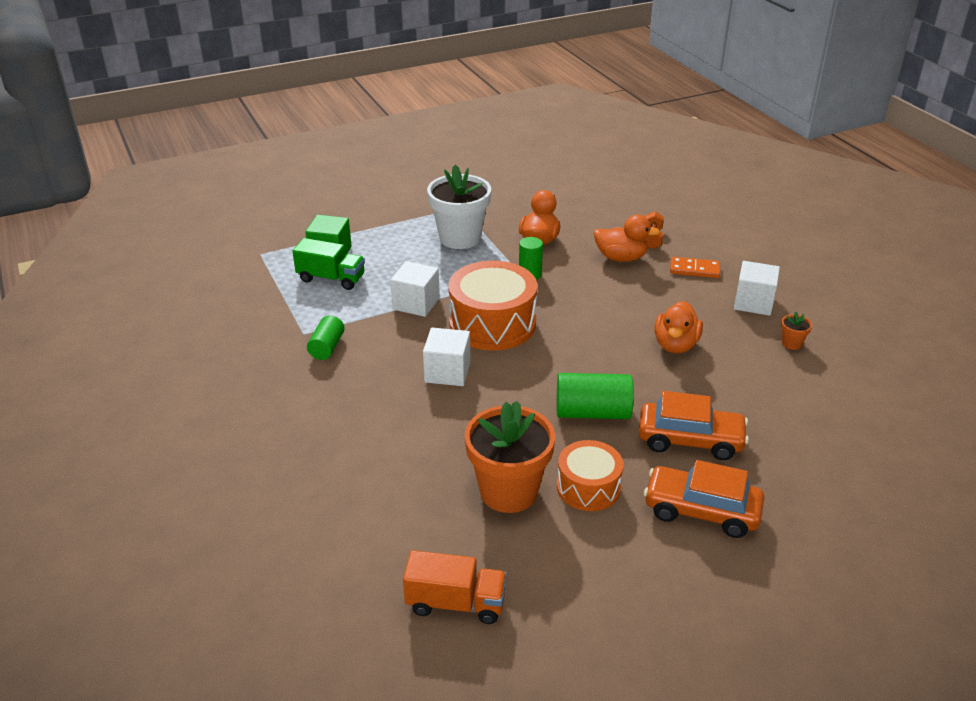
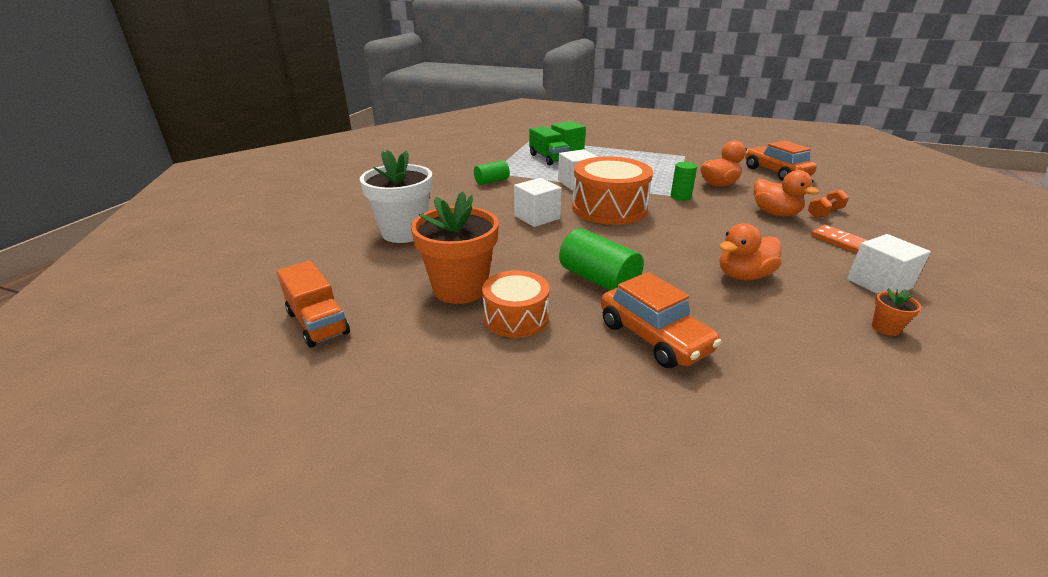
camera: 45 degrees right, 5 degrees down
white flower pot [427,165,491,249] -> white flower pot moved to [360,150,433,243]
orange car [644,460,764,538] -> orange car moved to [745,141,817,181]

